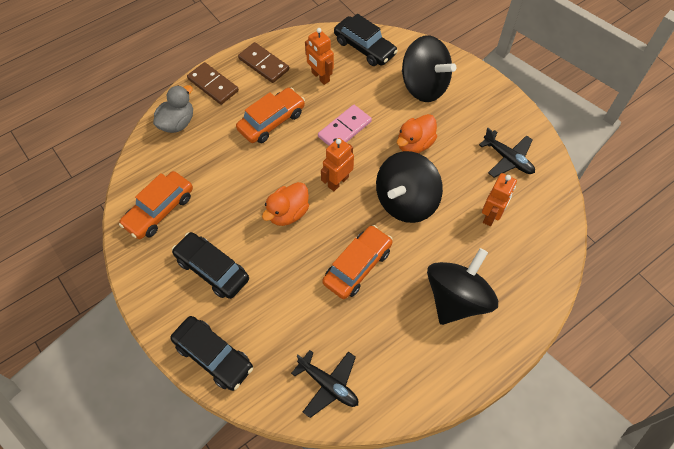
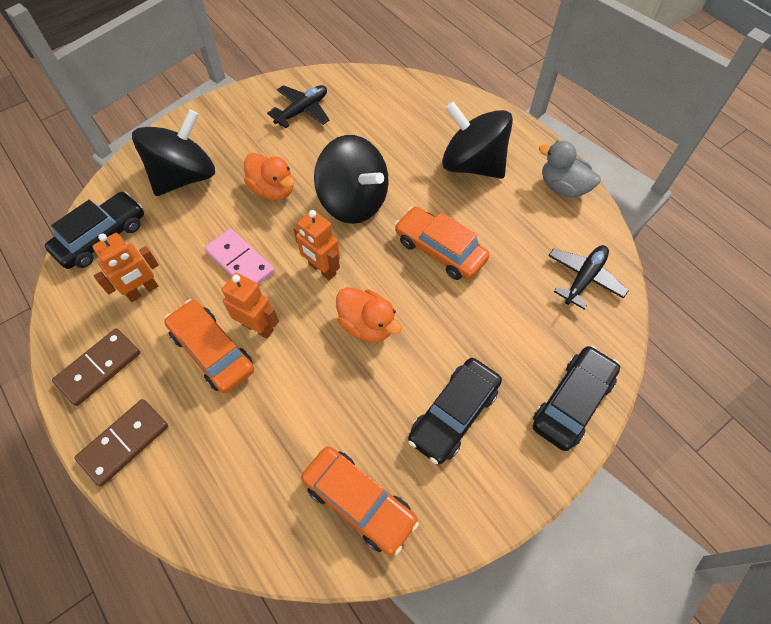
camera: 90 degrees left, 0 degrees up
grey duck [153,85,193,133] -> grey duck moved to [539,141,601,198]
orange robot [482,173,517,226] -> orange robot moved to [221,273,279,339]

